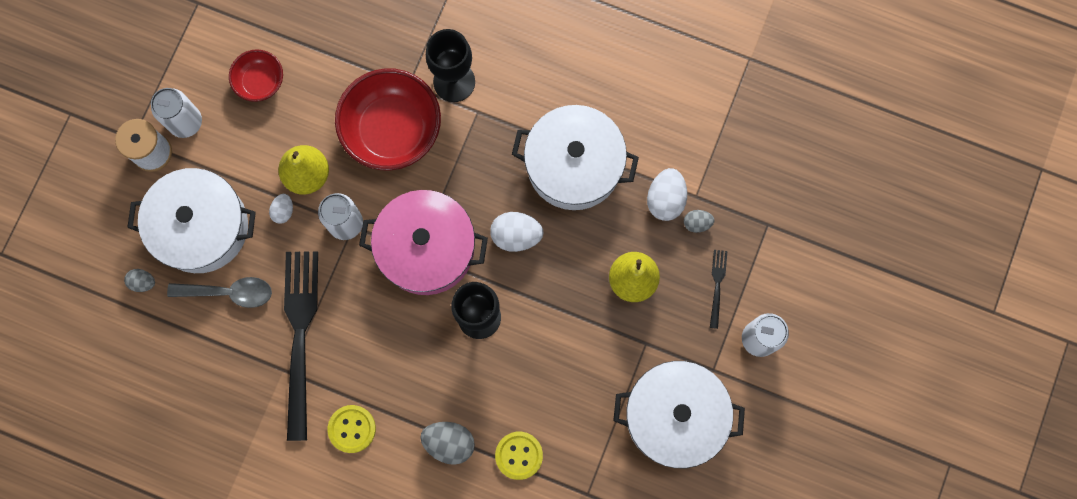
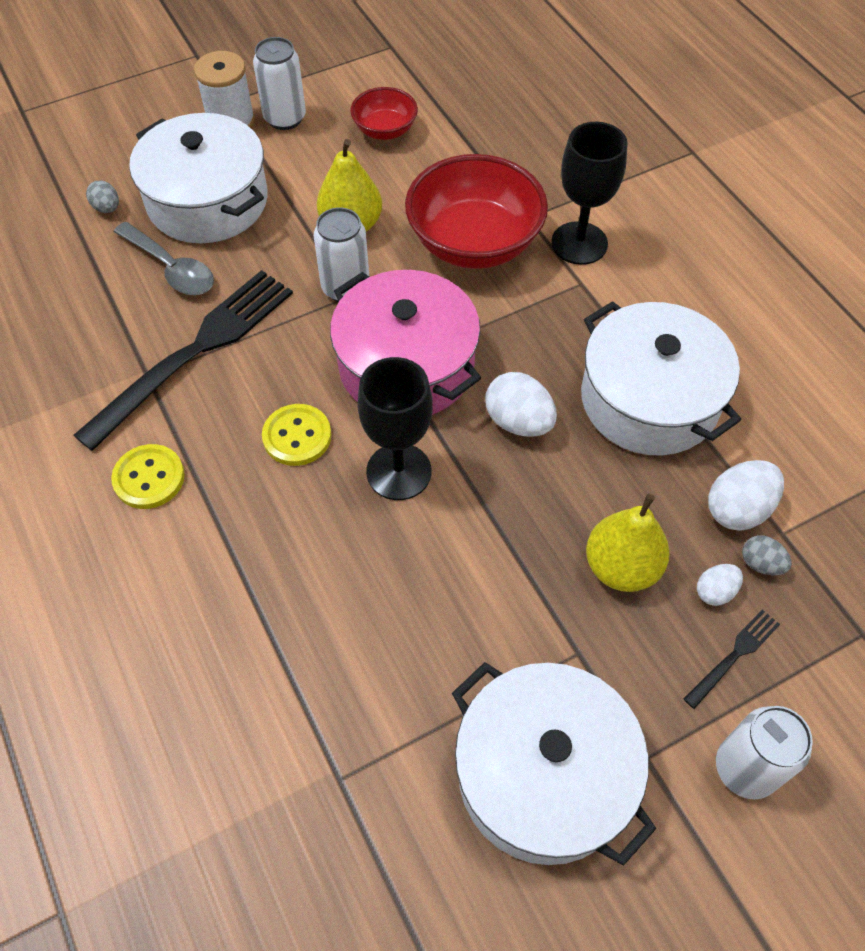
camera: 40 degrees right, 20 degrees down
white egg [269,194,293,224] -> white egg moved to [697,564,743,606]
grey egg [420,422,475,465] -> none
yellow button [495,432,543,480] -> yellow button moved to [262,404,331,466]

